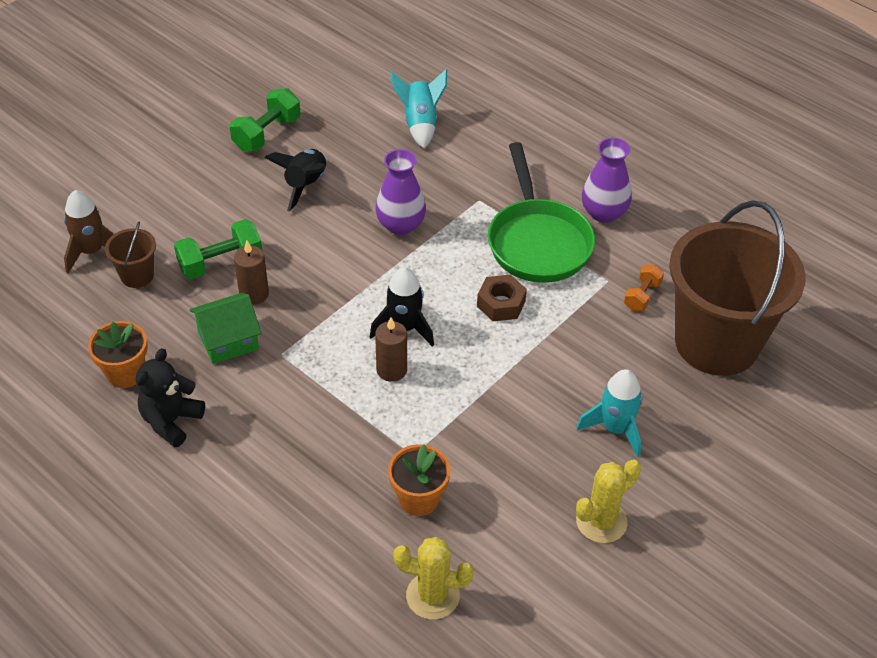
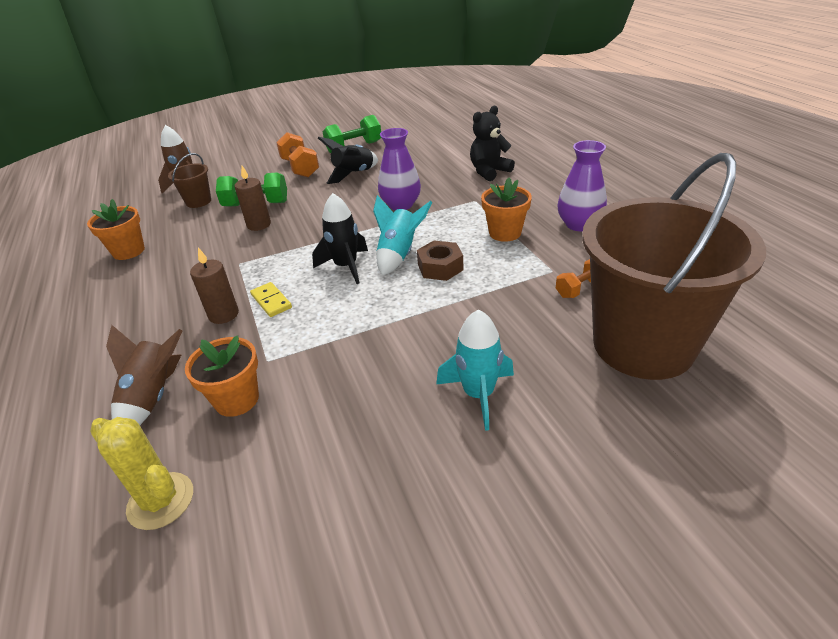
camera: 30 degrees right, 10 degrees down
black teddy bear [136,348,205,447] -> black teddy bear moved to [470,106,515,181]
green house [190,293,261,364] -> none
brown candle [375,317,407,382] -> brown candle moved to [190,247,239,324]
turquoise rocket [390,70,447,148] -> turquoise rocket moved to [373,195,432,276]
green pan [488,142,595,283] -> orange flower pot [481,178,532,242]
yellow cactus [576,460,641,543] -> none
none -> brown rocket [106,325,183,425]
none -> yellow domino [250,282,292,317]
none -> orange dumbbell [276,132,319,178]

